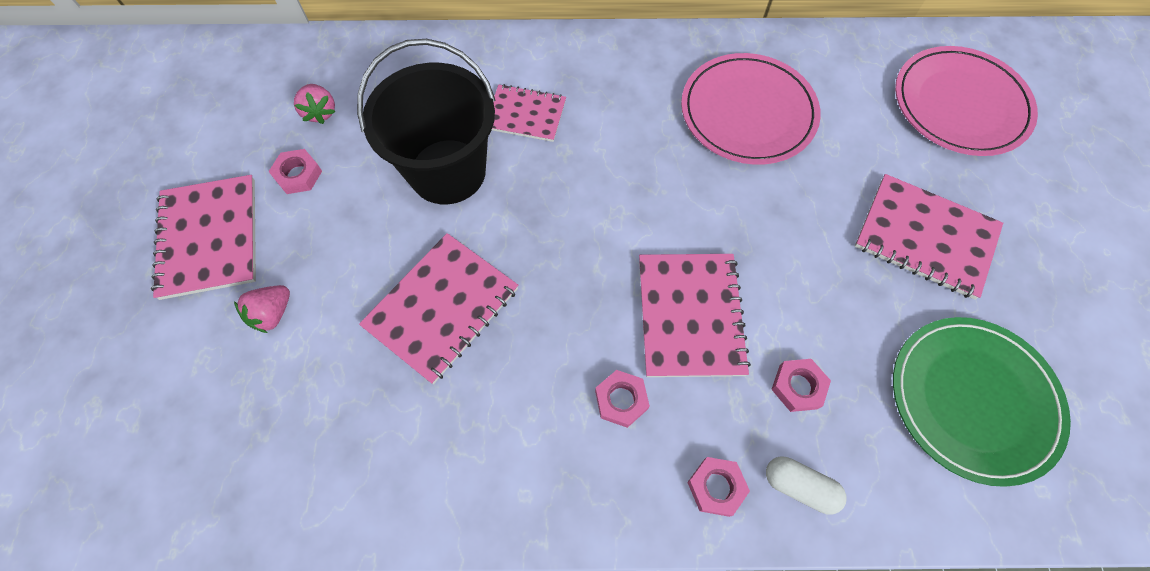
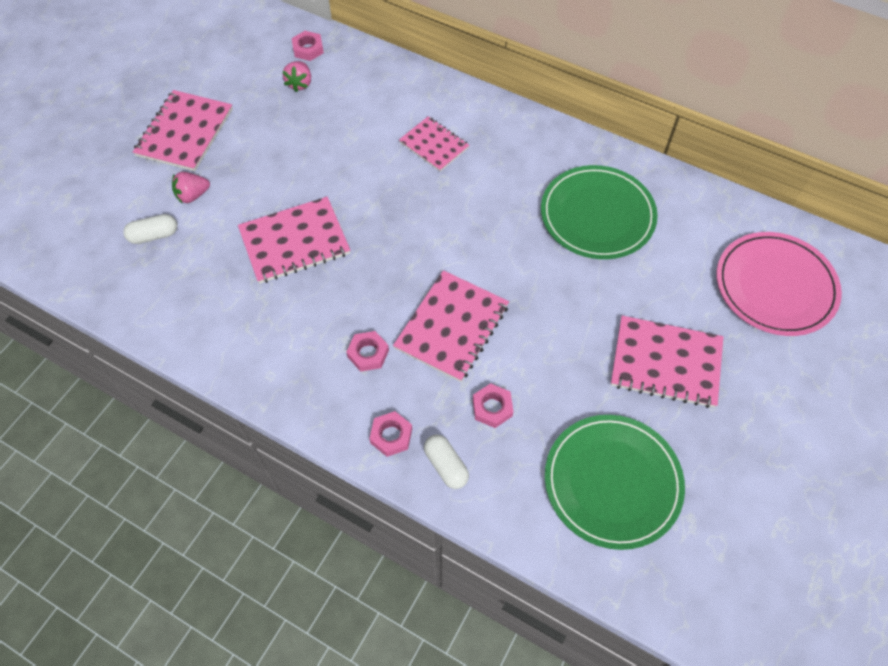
camera: 30 degrees right, 5 degrees down
pink nut [268,149,322,194] -> pink nut moved to [292,31,324,61]
black bucket [357,39,496,204] -> none
pink plate [681,53,821,165] -> green plate [541,165,658,259]
pink notebook [855,174,1003,300] -> pink notebook turned 45 degrees counterclockwise [611,316,723,408]
none -> white capsule [123,214,177,244]

